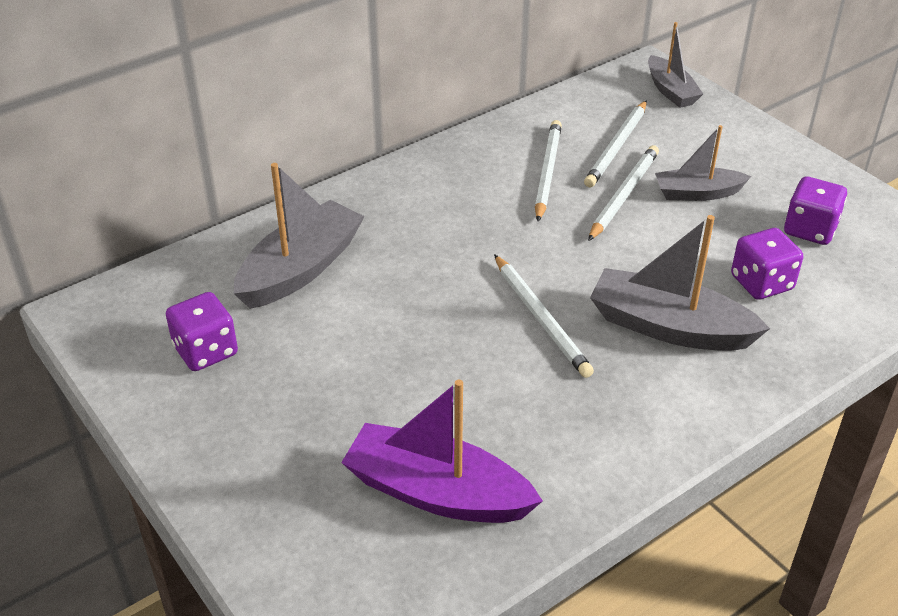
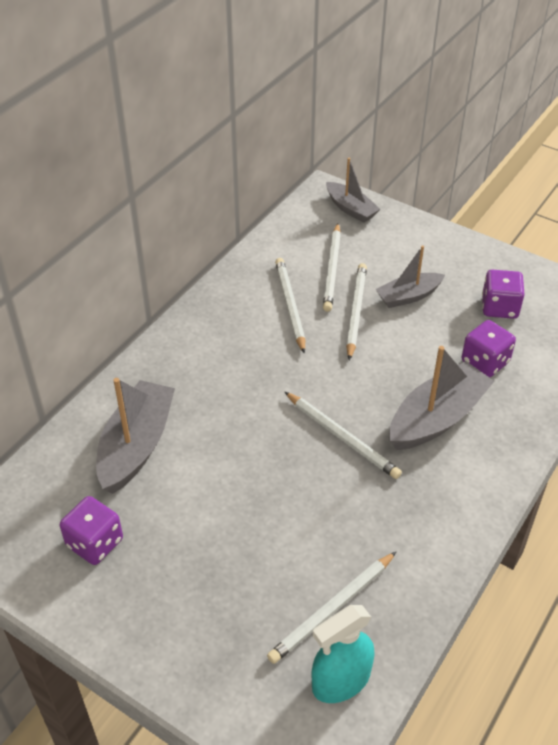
camera: 20 degrees left, 5 degrees up
purple boat [341,380,543,523] -> white pencil [267,552,396,664]
grey boat [590,215,770,351] -> grey boat turned 135 degrees clockwise [389,346,495,450]
none -> turquoise spray bottle [311,605,374,703]

